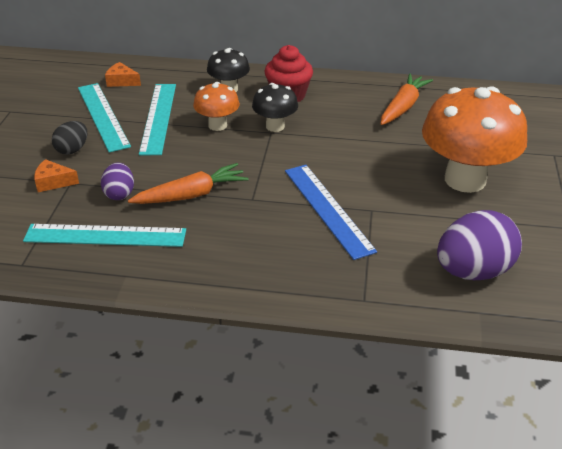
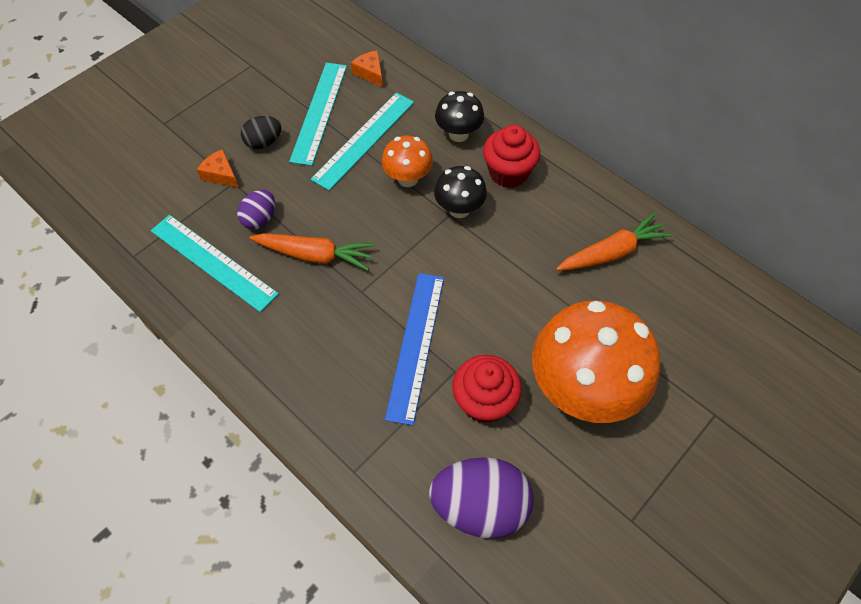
camera: 35 degrees right, 20 degrees up
none -> red cupcake [452,355,522,424]

